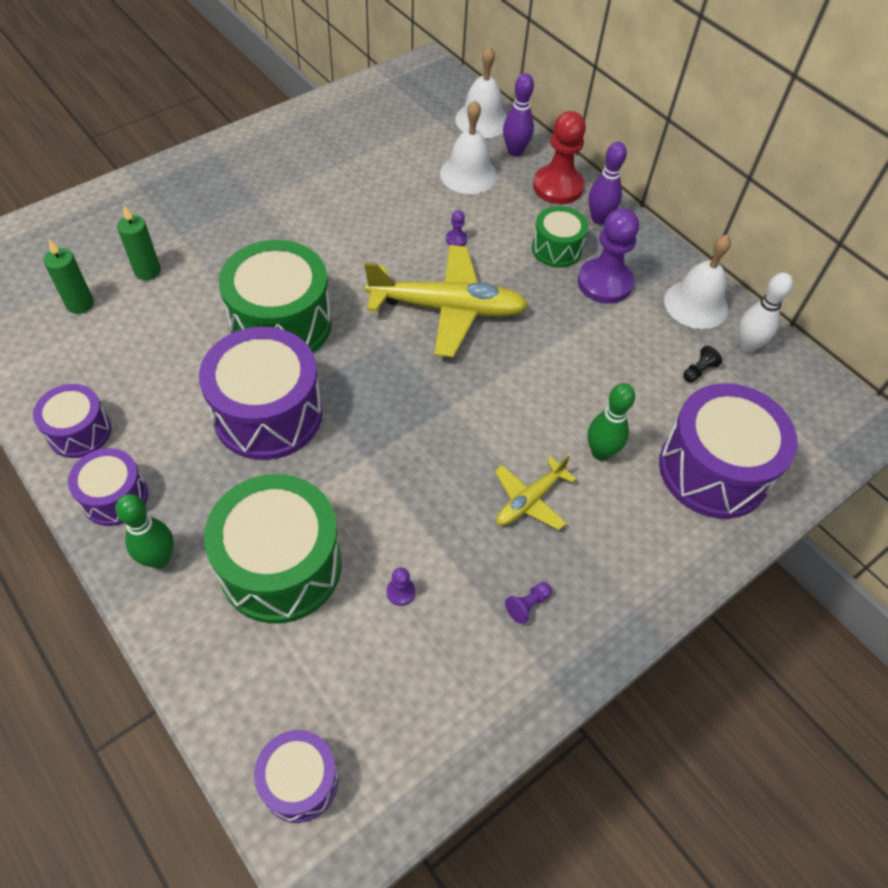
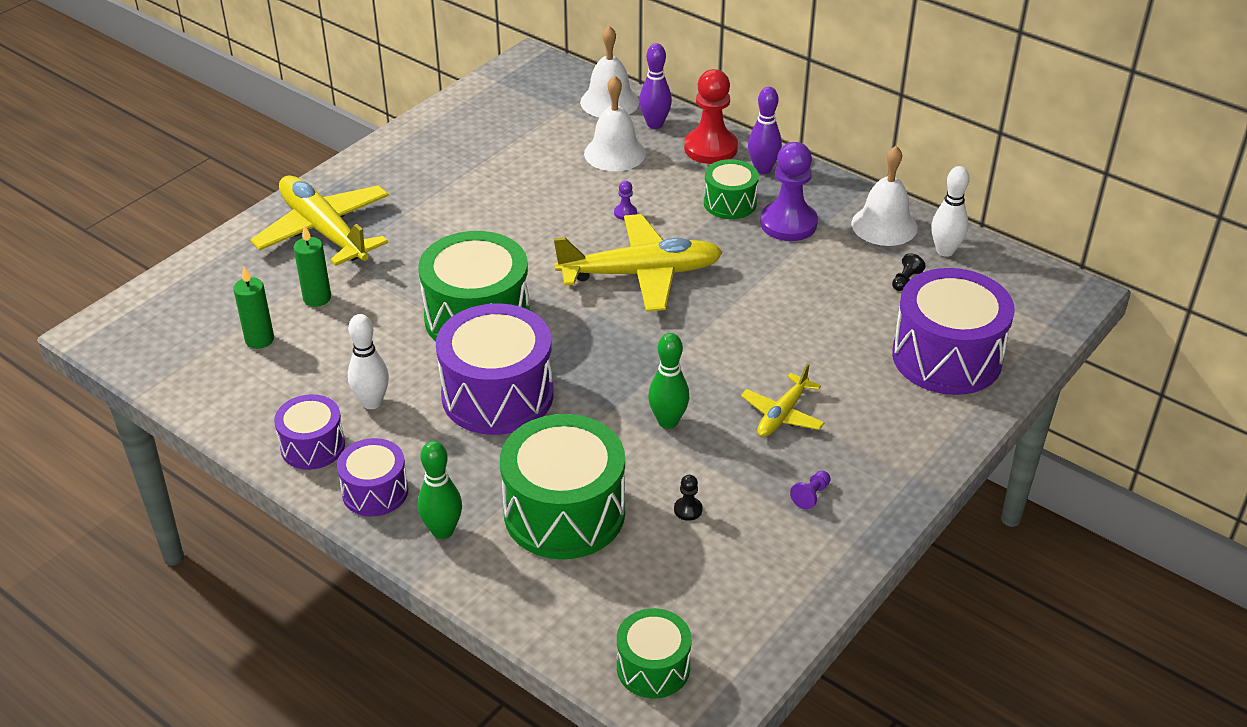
camera: 10 degrees left, 15 degrees down
purple drum [254,730,339,823] -> green drum [617,608,692,698]
purple pawn [386,567,415,606] -> black pawn [674,475,703,521]
green bowling pin [588,383,635,461] -> green bowling pin moved to [648,333,689,429]
none -> yellow plane [250,176,389,266]
none -> white bowling pin [348,314,389,409]

